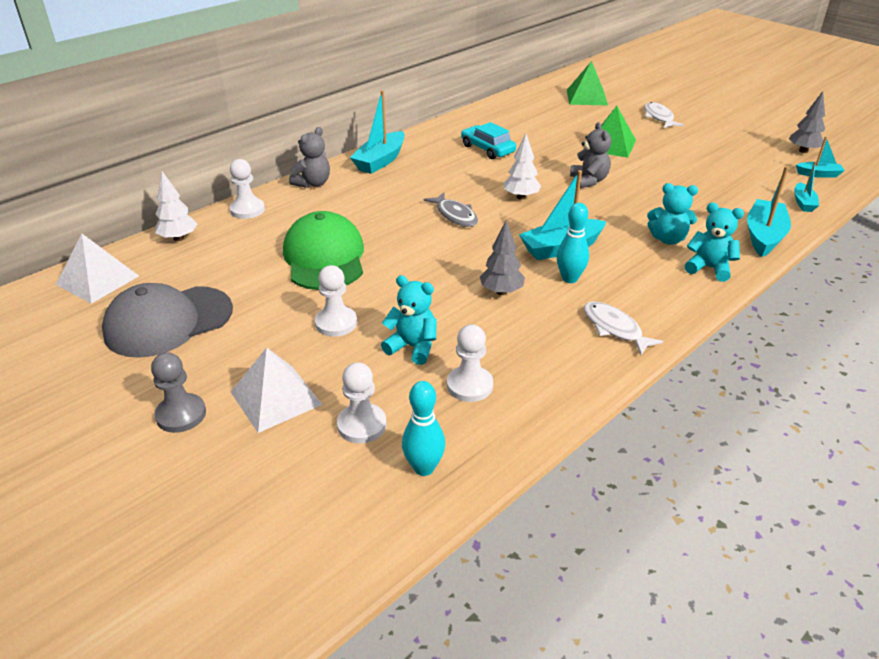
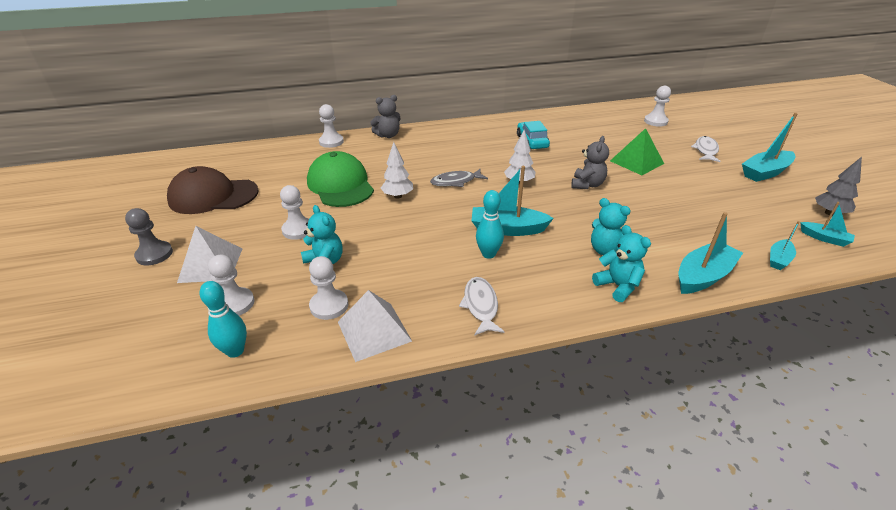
camera: 30 degrees right, 0 degrees up
white pyramid [56,234,139,304] -> white pyramid moved to [338,290,412,362]
grey cap [102,283,233,358] -> brown cap [167,166,259,214]
white tree [155,171,197,241] -> white tree moved to [381,142,413,199]
green cap [283,211,364,290] -> green cap turned 45 degrees counterclockwise [307,151,374,207]
turquoise boat [350,90,405,174] -> turquoise boat moved to [742,113,798,182]
grey fish [423,192,478,227] -> grey fish turned 75 degrees clockwise [430,169,488,187]
grey tree [480,221,525,295] -> none
green pyramid [567,61,608,105] -> white pawn [644,86,671,127]

